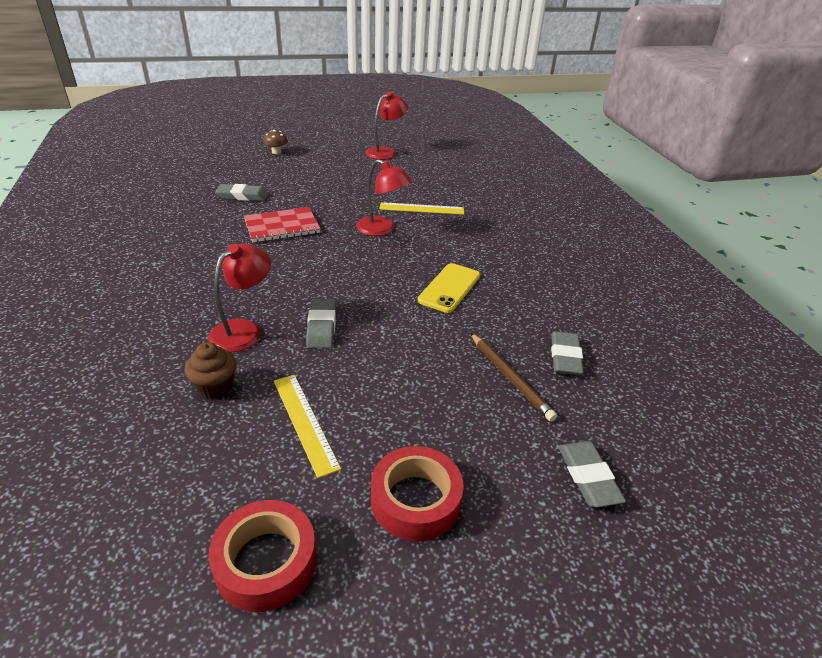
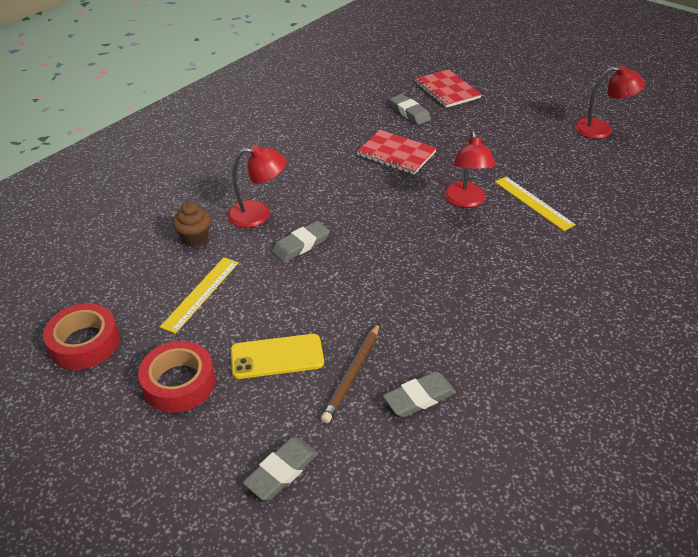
camera: 55 degrees right, 5 degrees up
brown mushroom [263,130,288,154] -> none
yellow phone [418,263,480,313] -> yellow phone moved to [231,334,324,379]
none -> red notebook [415,69,482,108]

